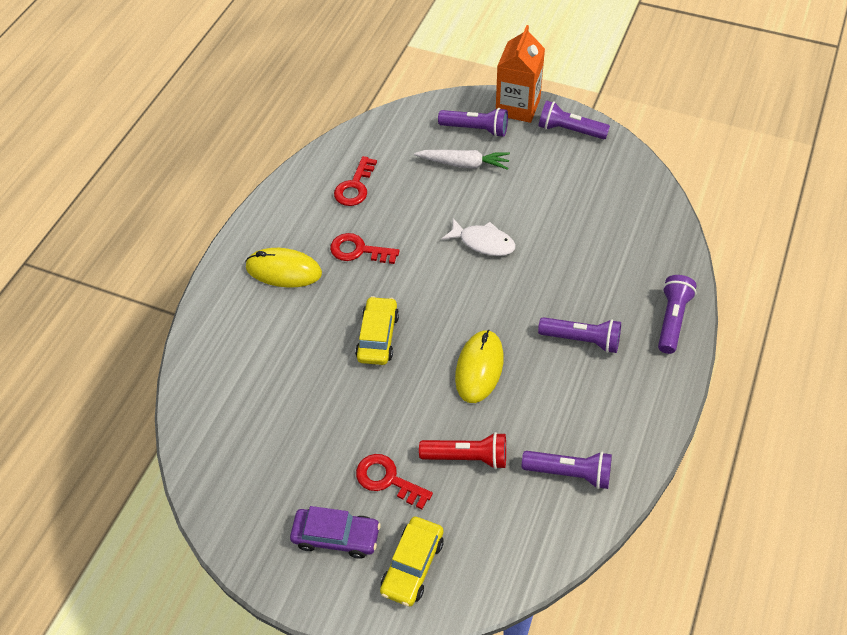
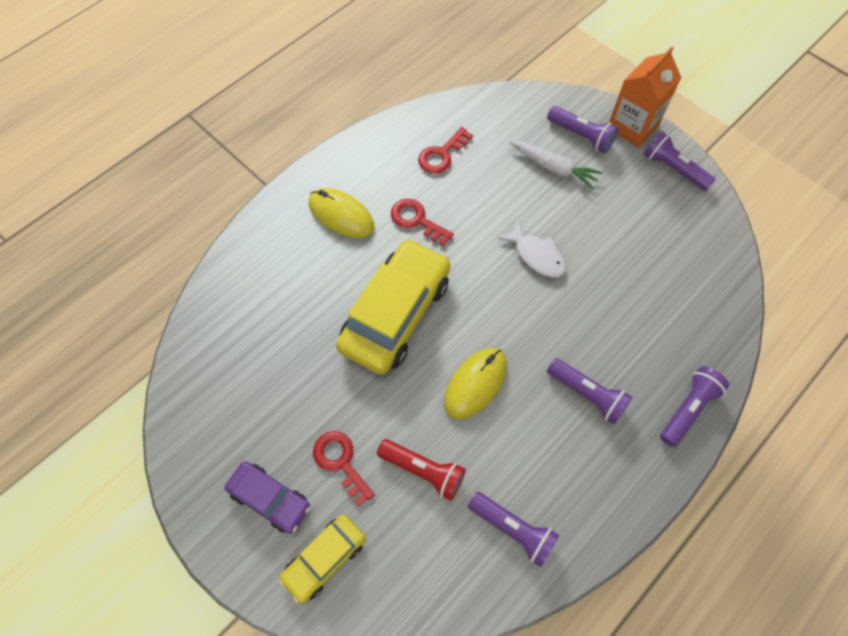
camera: 20 degrees right, 10 degrees up
yellow car [355,296,399,365] -> yellow car [336,239,450,375], size x1.84

